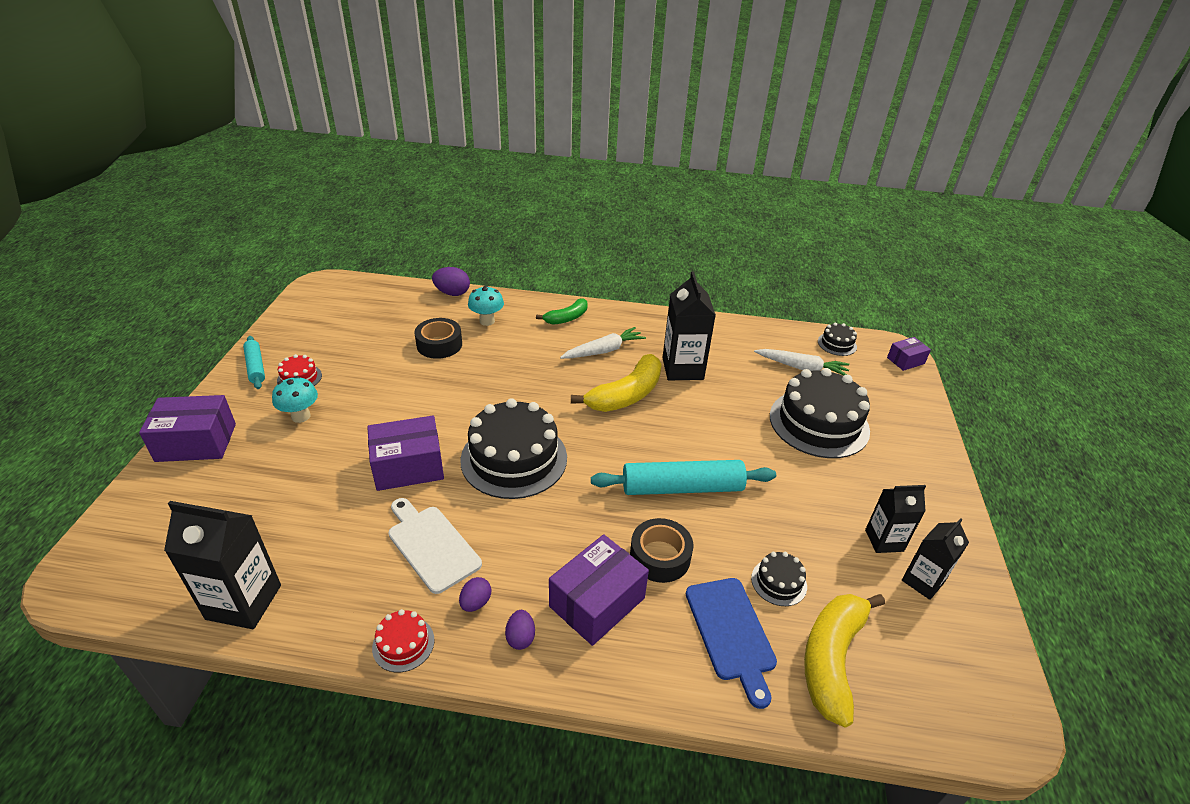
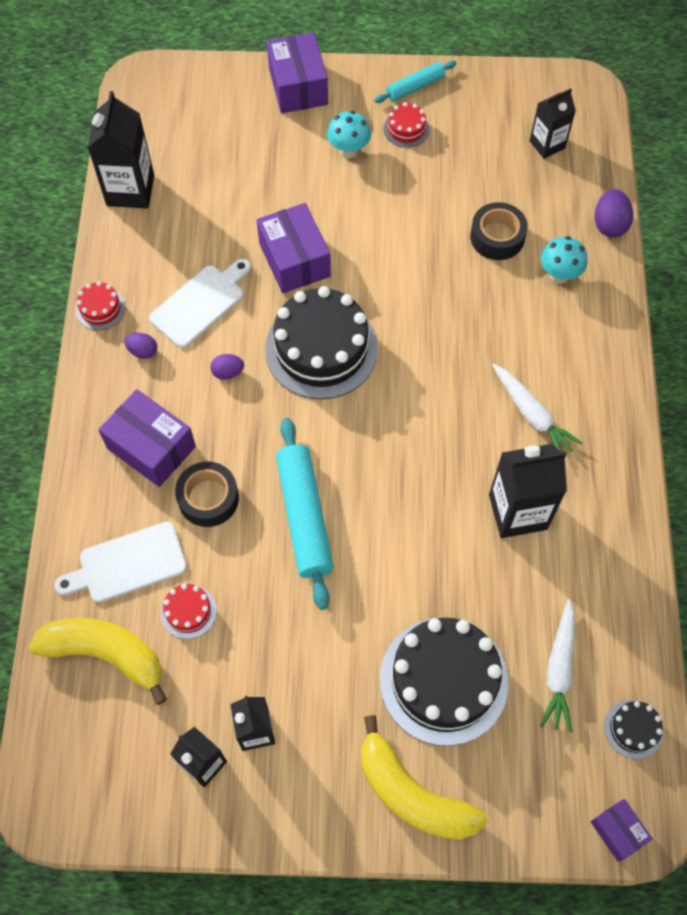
camera: 85 degrees right, 25 degrees up
purple egg [505,610,535,650] -> purple egg moved to [210,354,244,380]
green banana [536,298,587,325] -> none
yellow banana [571,354,662,412] -> yellow banana moved to [361,715,487,840]
blue cutting board [686,578,777,709] -> white cutting board [54,522,187,603]
black cake [751,552,807,606] -> red cake [161,584,217,639]
none -> black carton [530,89,576,159]

